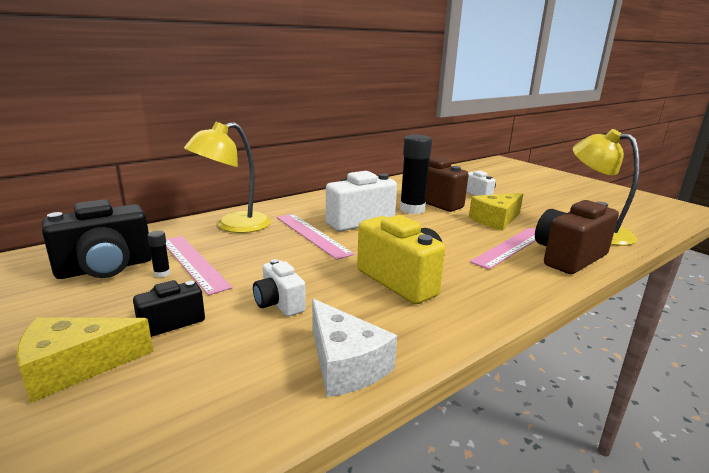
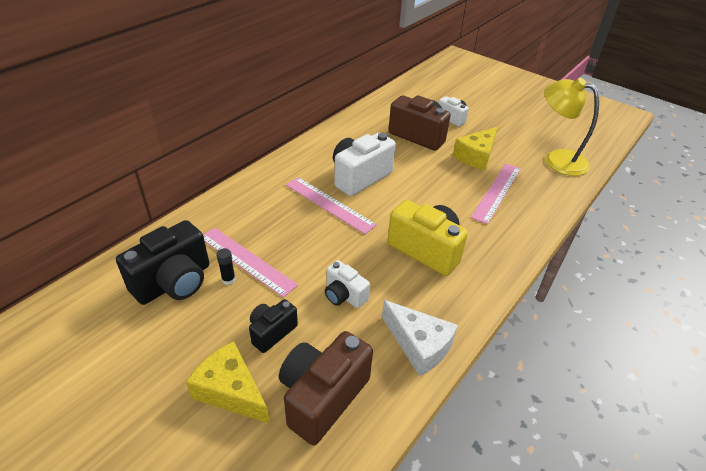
camera: 15 degrees left, 20 degrees up
yellow cheese [16,318,153,403] -> yellow cheese turned 75 degrees clockwise [186,341,270,424]
yellow lamp [184,122,271,233] -> none
black glue stick [400,134,432,214] -> none
brown camera [535,200,619,274] -> brown camera moved to [279,331,373,445]

